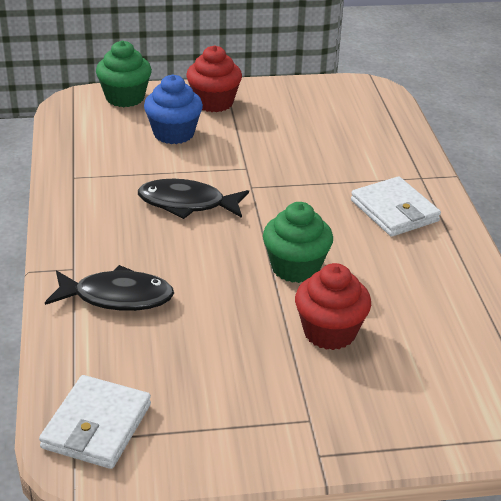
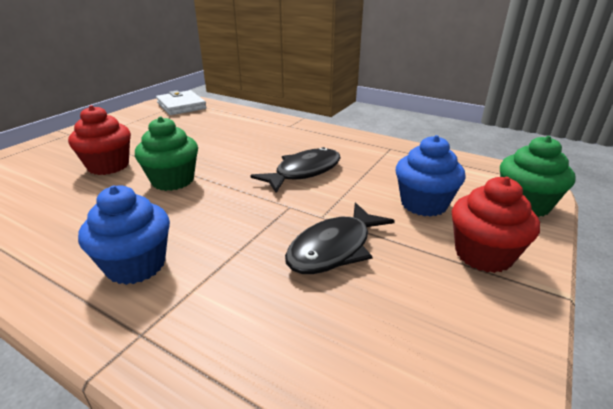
camera: 130 degrees right, 5 degrees down
black fish [45,265,174,311] -> black fish moved to [285,202,395,274]
white wallet [351,176,441,237] -> blue cupcake [78,185,170,285]

